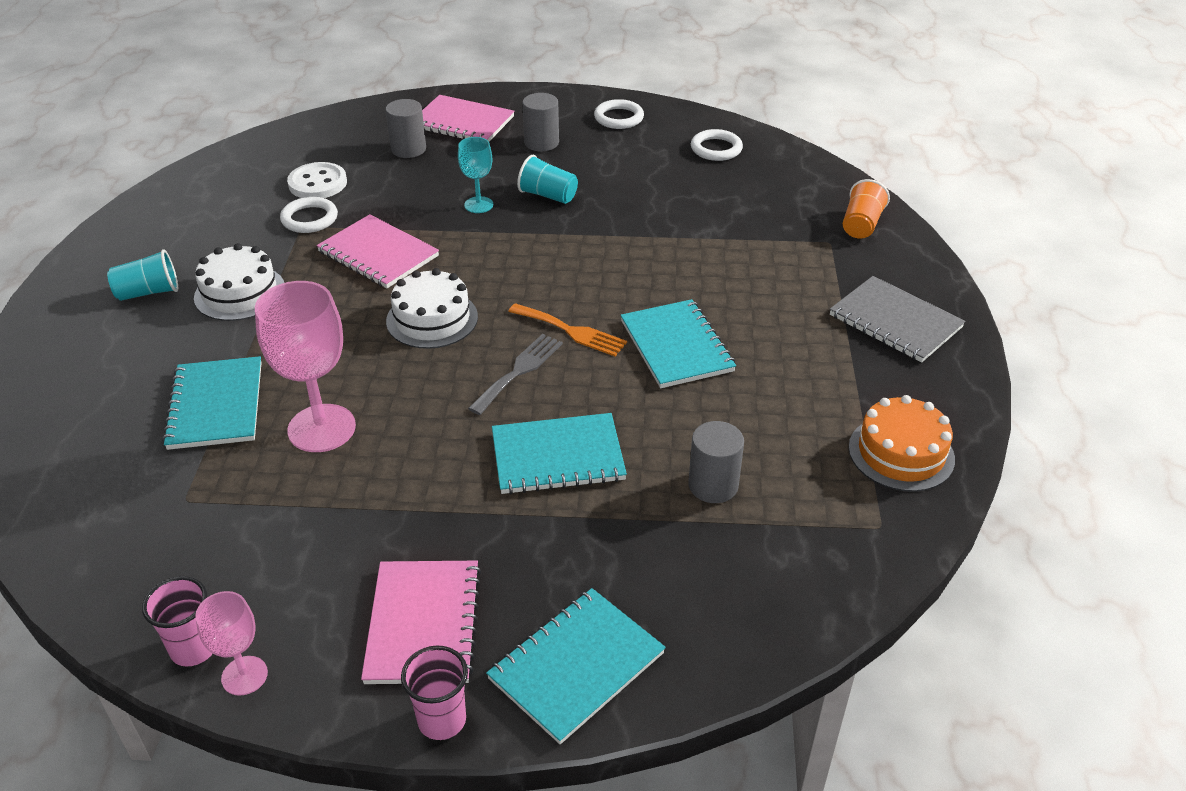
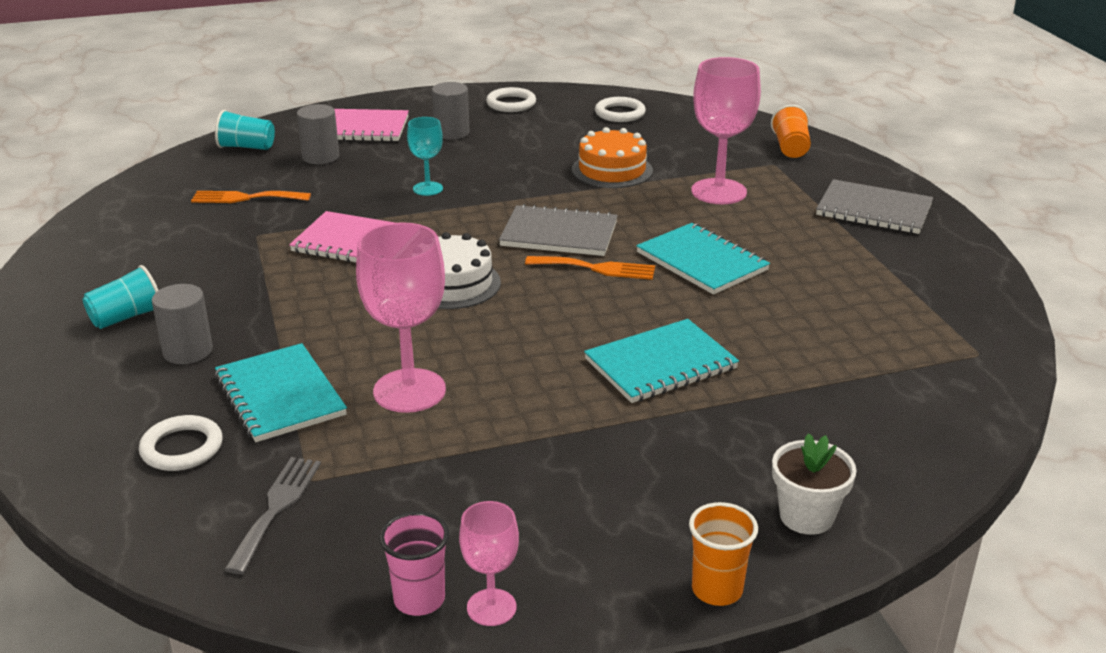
camera: 20 degrees left, 10 degrees down
white cake [194,243,284,321] -> none
white ring [280,197,338,233] -> white ring moved to [139,415,223,471]
white button [287,162,347,198] -> orange fork [191,191,311,203]
pink notebook [361,561,481,684] -> none
pink cup [401,645,468,740] -> orange cup [689,502,758,606]
grey fork [468,334,563,415] -> grey fork moved to [224,457,321,574]
turquoise notebook [486,588,666,744] -> white flower pot [772,433,857,535]
turquoise cup [517,155,578,204] -> turquoise cup moved to [215,110,275,150]
grey cylinder [688,421,744,503] -> grey cylinder moved to [152,284,213,364]
orange cake [849,395,955,492] -> orange cake moved to [572,127,653,188]
none -> grey notebook [499,204,618,256]
none -> pink goblet [691,57,761,204]

